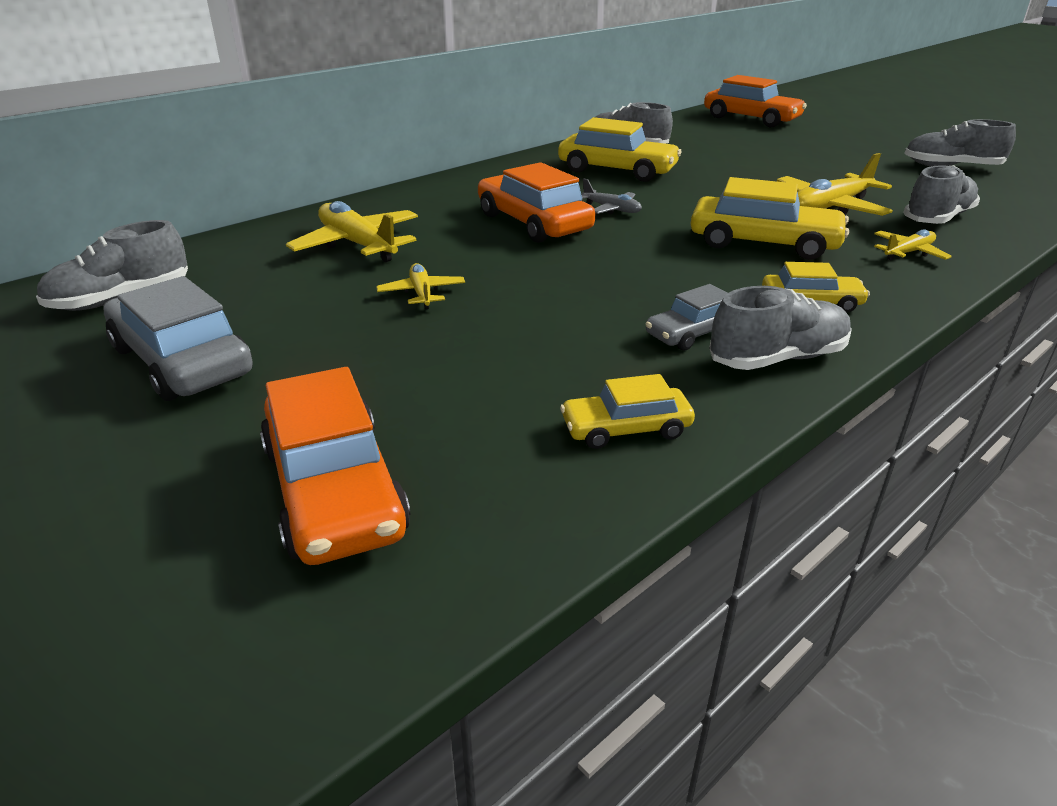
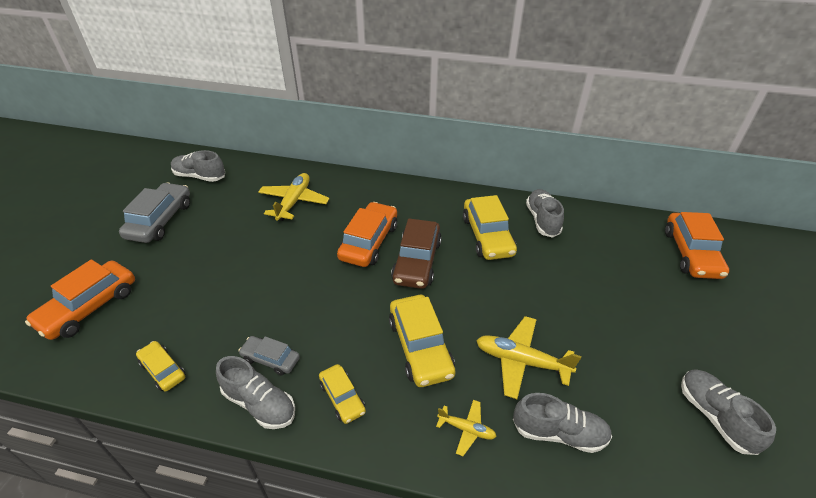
camera: 55 degrees right, 10 degrees up
yellow plane [376,263,465,309] -> none
grey plane [582,179,642,214] -> brown car [391,218,442,289]

